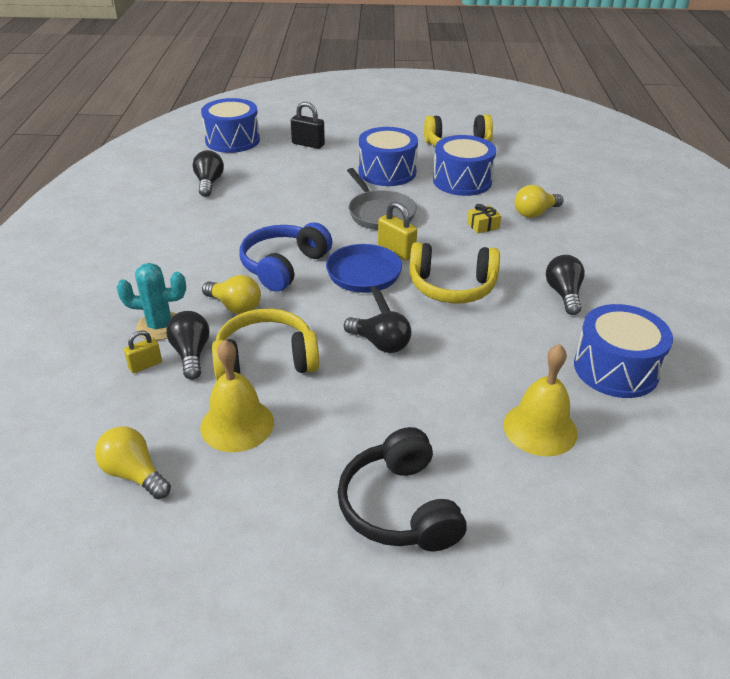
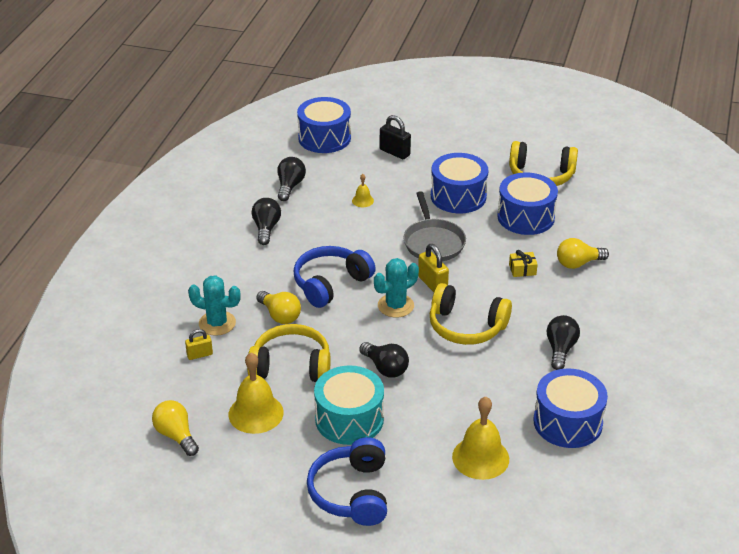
camera: 15 degrees right, 0 degrees up
black light bulb [166,311,209,380] -> black light bulb moved to [252,198,281,245]
blue pan [326,244,402,313] -> turquoise cactus [374,258,419,318]
black headphones [338,427,467,551] -> blue headphones [307,437,387,526]
none -> turquoise drum [314,365,384,445]
none -> yellow bell [352,174,374,207]

